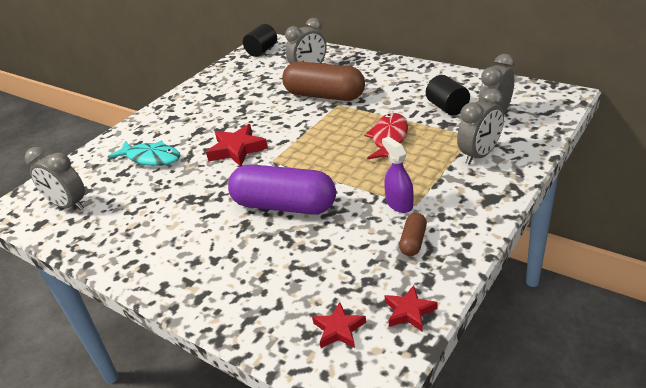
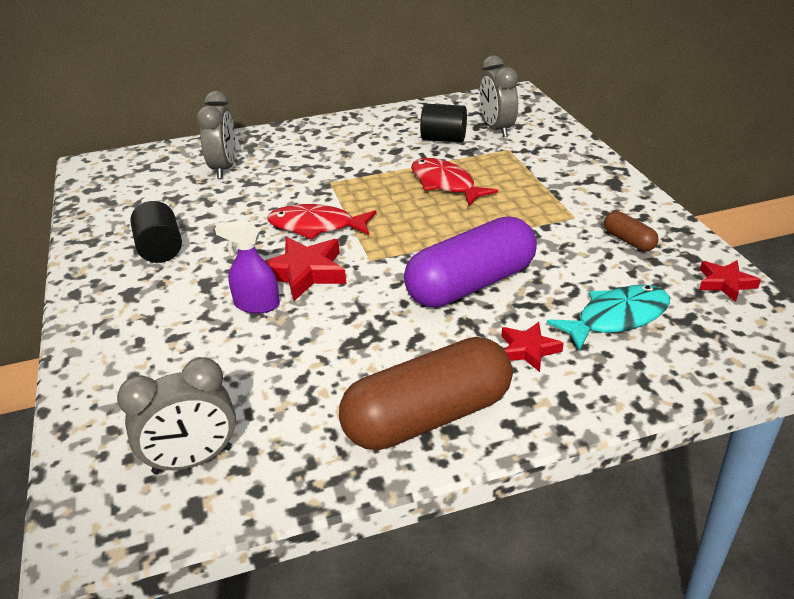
camera: 55 degrees left, 0 degrees up
turquoise fish [107,141,181,166] -> turquoise fish moved to [547,285,670,351]
black cylinder [243,24,277,57] -> black cylinder moved to [130,201,182,263]
brown capsule [282,62,365,101] -> brown capsule moved to [339,337,513,450]
red star [312,302,366,348] -> red star moved to [502,322,564,372]
purple spray bottle [382,136,413,213] -> purple spray bottle moved to [215,222,280,313]
grey clock [457,88,504,165] -> none
none -> red fish [267,204,377,239]

